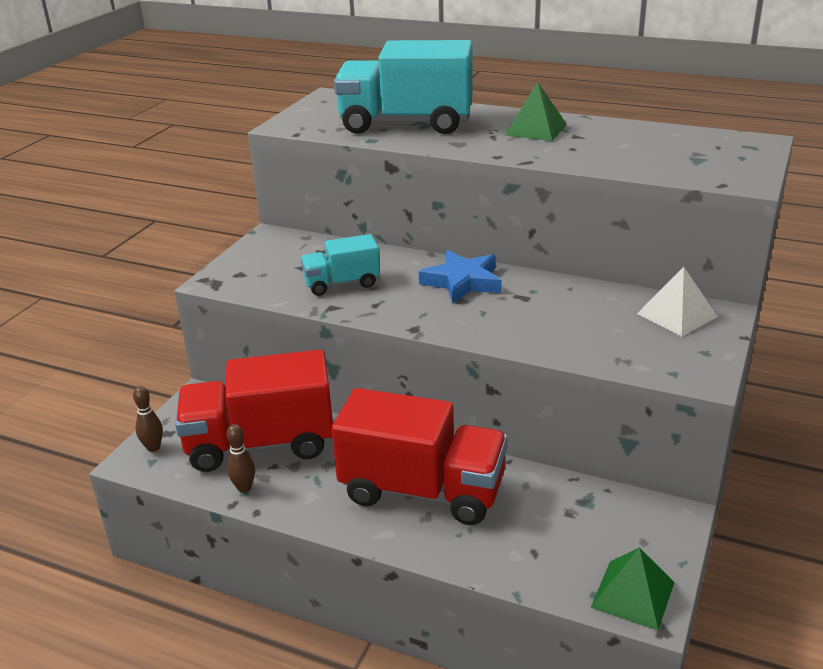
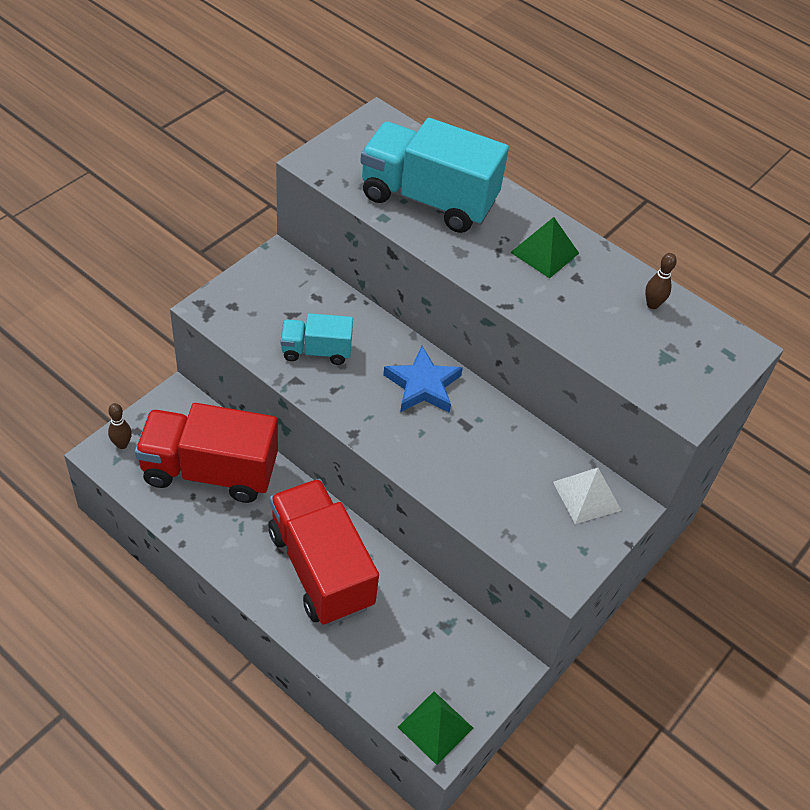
camera: 10 degrees right, 20 degrees up
brown bowling pin [226,424,255,493] -> brown bowling pin moved to [645,253,677,309]
red truck [332,388,508,525] -> red truck turned 150 degrees counterclockwise [268,479,379,625]

